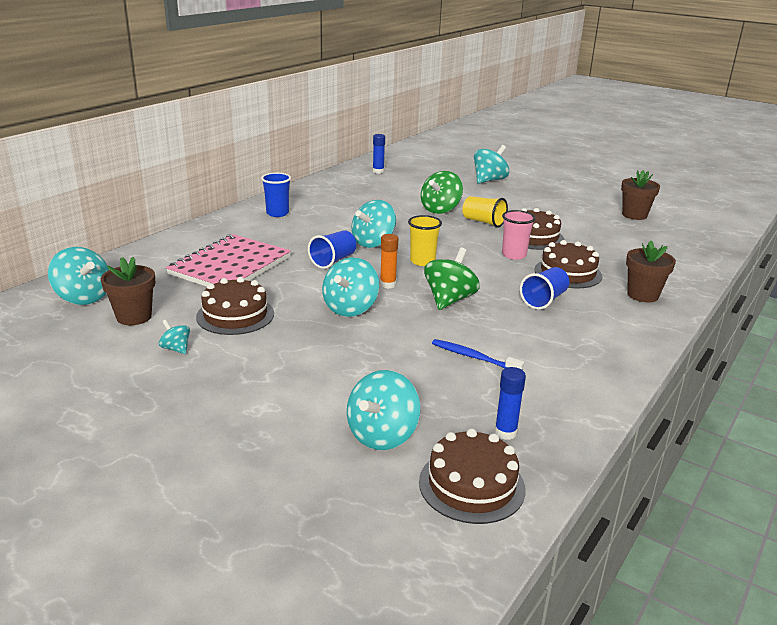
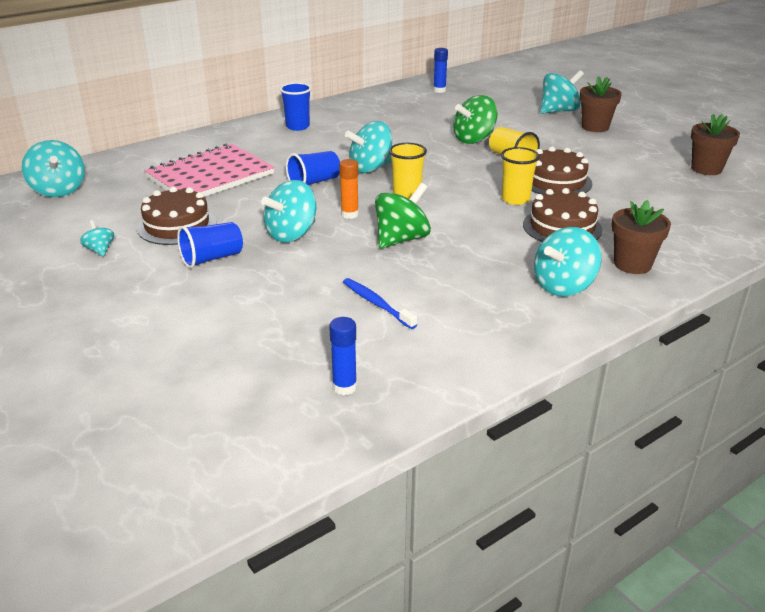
camera: 20 degrees right, 5 degrees up
brown flower pot [101,257,155,325] -> brown flower pot moved to [580,76,622,132]
turquoise spinning top [347,370,420,450] -> turquoise spinning top moved to [534,227,601,297]
brown cake [419,428,525,524] -> none
pink cup [502,210,536,260] -> yellow cup [501,147,540,205]
blue cup [520,267,569,310] -> blue cup moved to [177,222,243,268]

